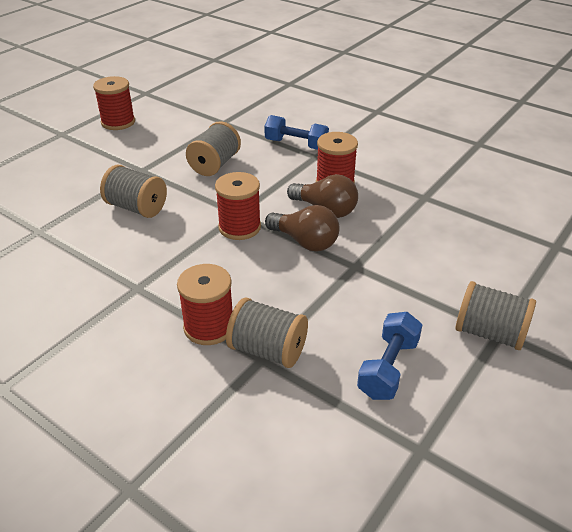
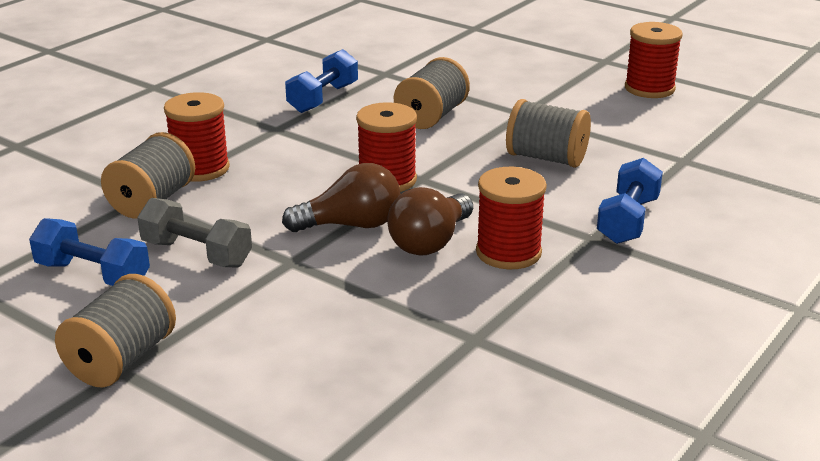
camera: 90 degrees right, 10 degrees down
brown light bulb [265,205,340,251] -> brown light bulb turned 135 degrees counterclockwise [282,163,401,232]
none -> grey dumbbell [137,198,252,268]
none -> blue dumbbell [285,49,358,113]

